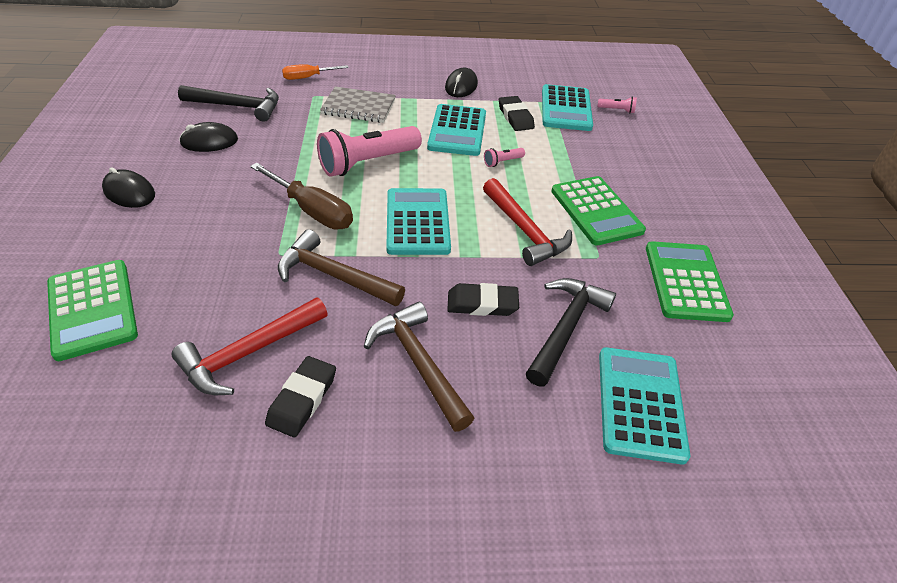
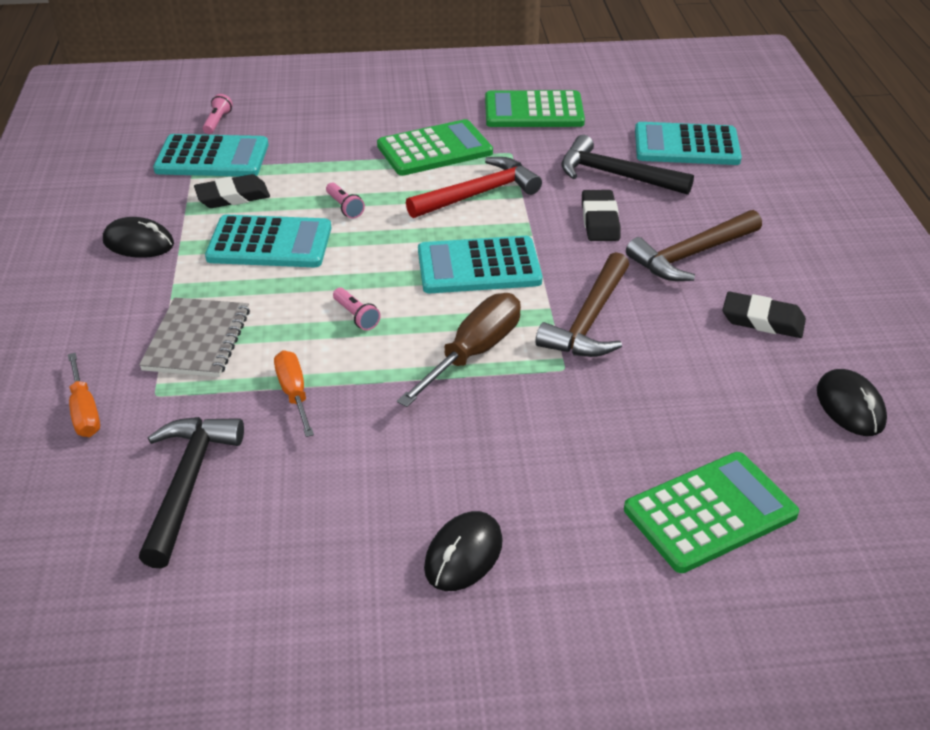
camera: 90 degrees left, 5 degrees down
red hammer [172,297,328,395] -> none
black mouse [179,122,238,152] -> black mouse moved to [817,369,887,436]
pink flashlight [317,126,422,177] -> pink flashlight [333,288,381,331], size x0.42
none -> orange screwdriver [274,350,314,437]

